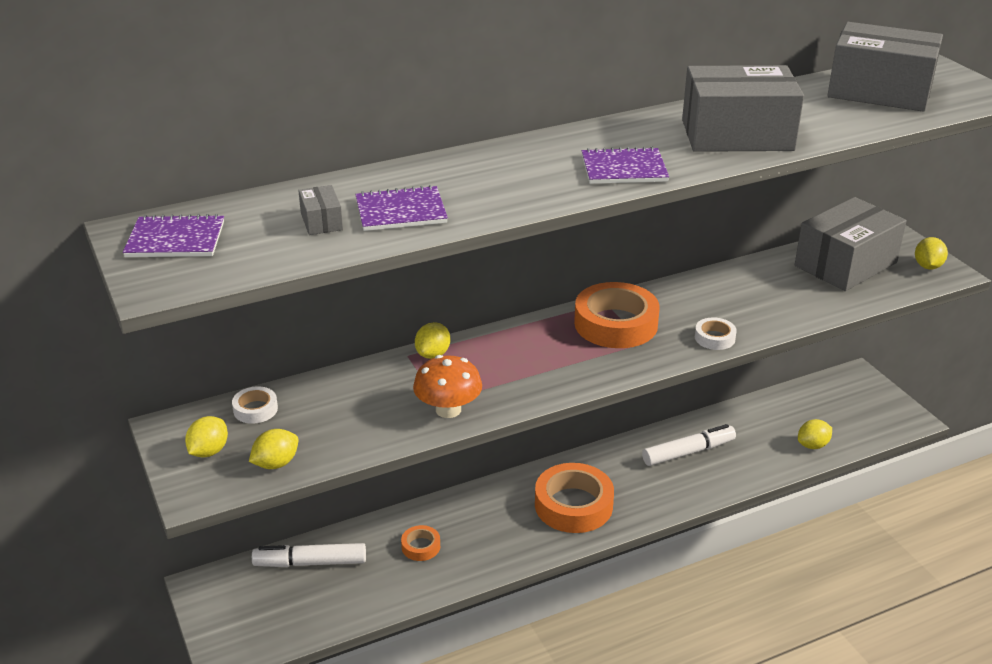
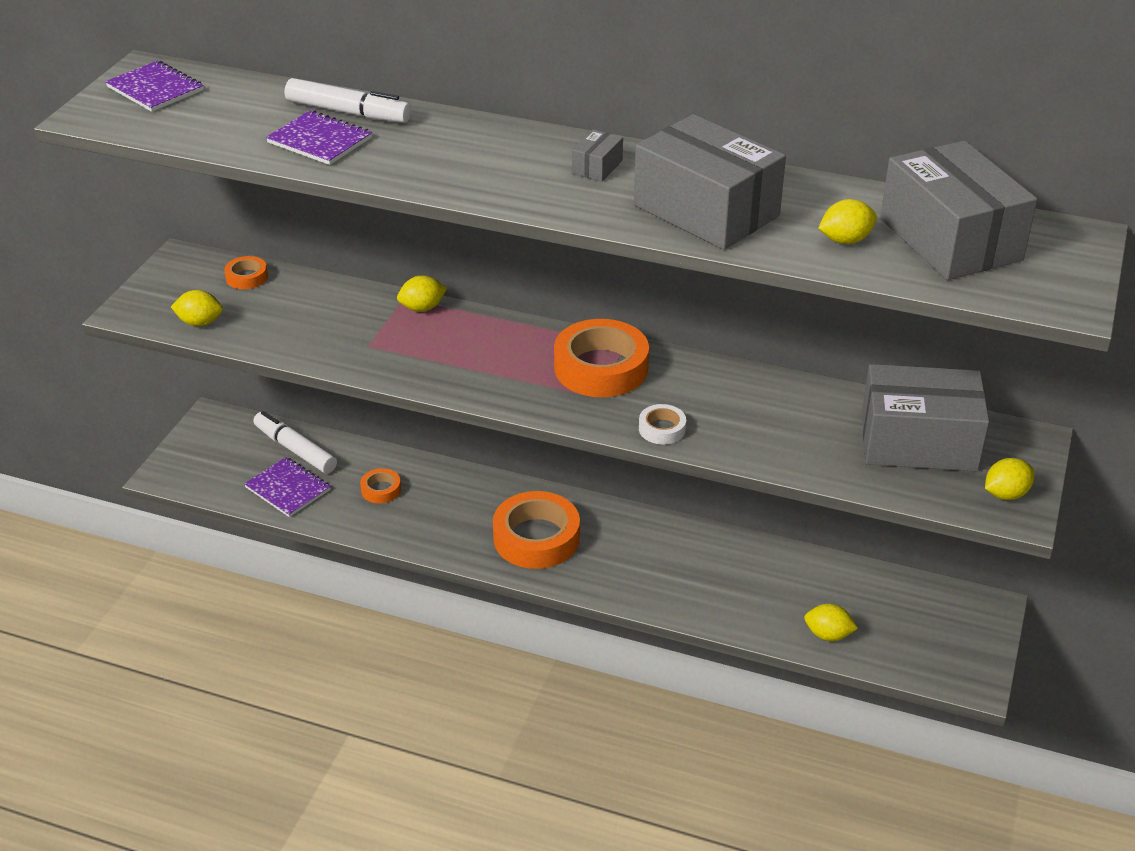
camera: 45 degrees right, 5 degrees up
yellow lemon [185,416,228,457] -> yellow lemon moved to [818,199,877,244]
white tape [232,386,278,424] -> orange tape [224,256,268,289]
grey box [298,185,343,235] -> grey box moved to [572,130,623,182]
orange mushroom [413,355,482,418] -> none
purple notebook [582,147,669,184] -> purple notebook moved to [244,457,331,517]
white marker [642,424,736,466] -> white marker moved to [285,78,411,123]

